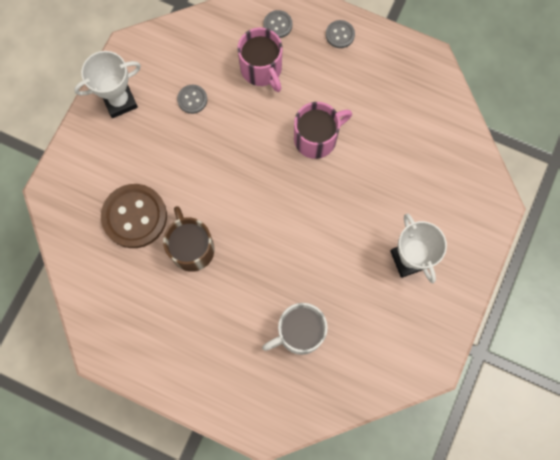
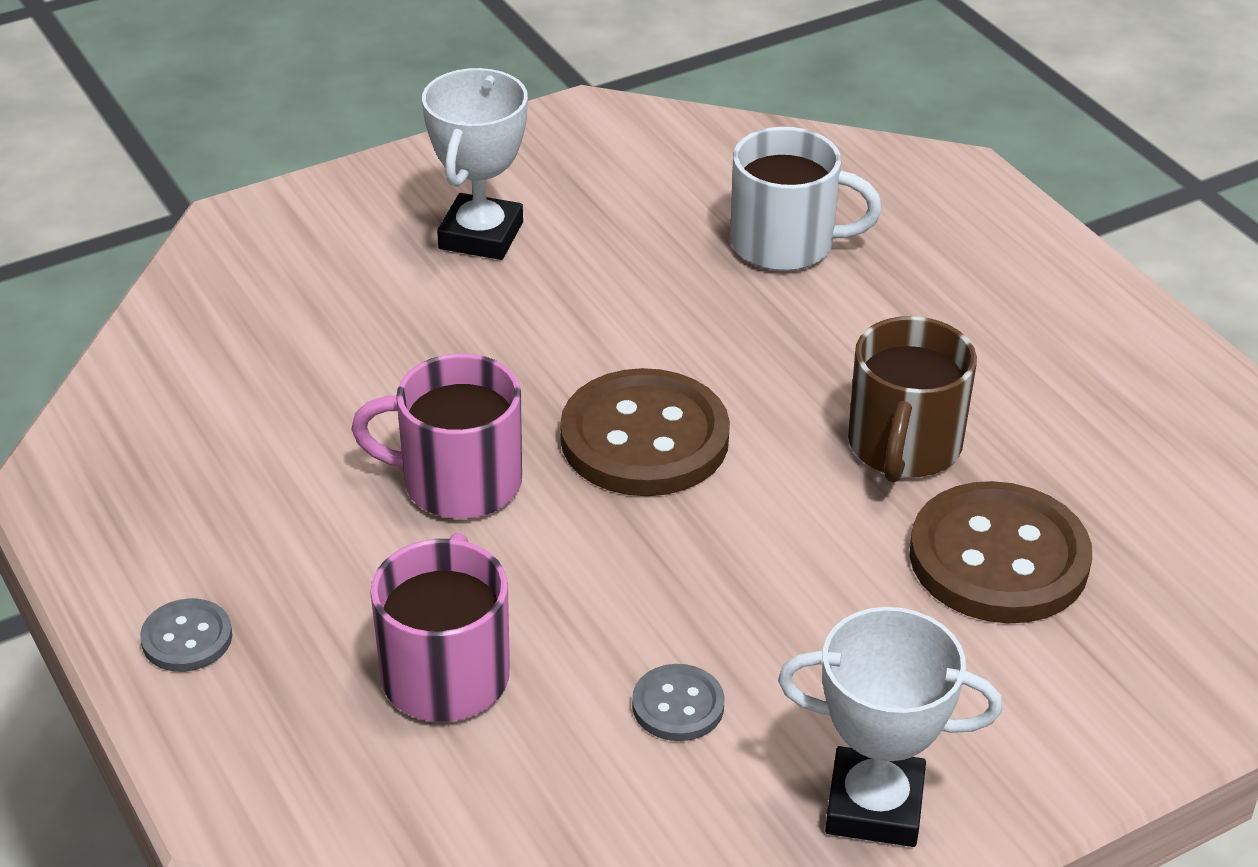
camera: 145 degrees left, 35 degrees down
grey button [263,10,293,38] -> none
none -> brown button [560,368,730,496]

